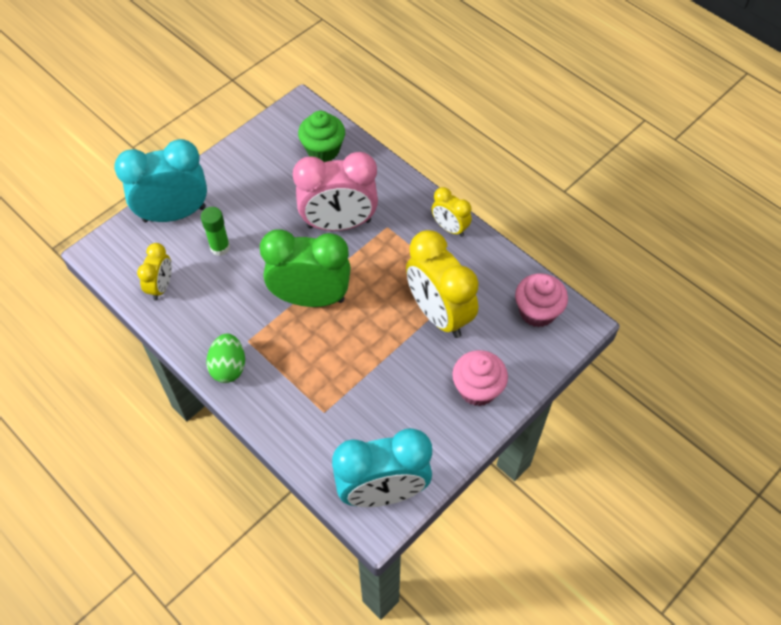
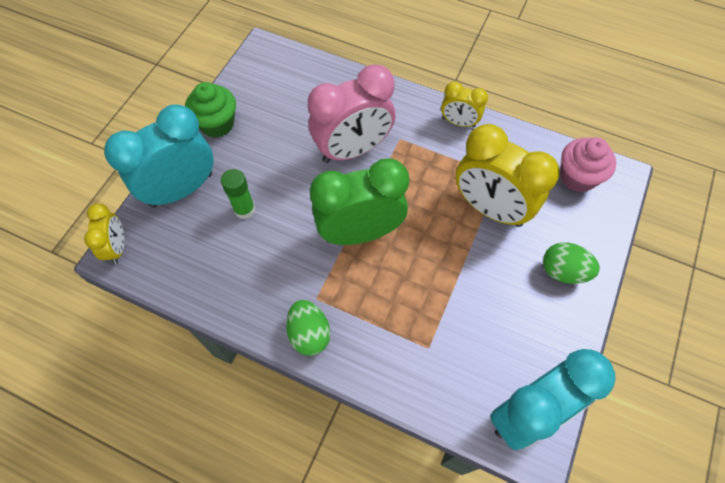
camera: 20 degrees left, 5 degrees up
yellow clock [137,243,172,301] -> yellow clock moved to [84,203,125,264]
green cupcake [298,111,345,162] -> green cupcake moved to [185,82,236,138]
pink cupcake [452,350,508,406] -> green egg [543,242,600,284]

